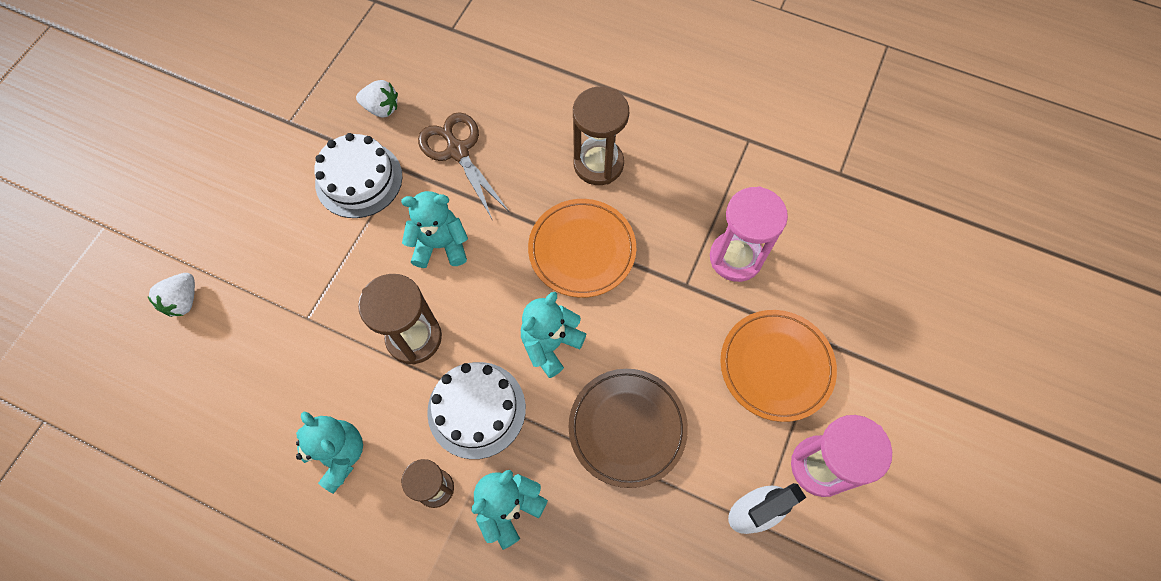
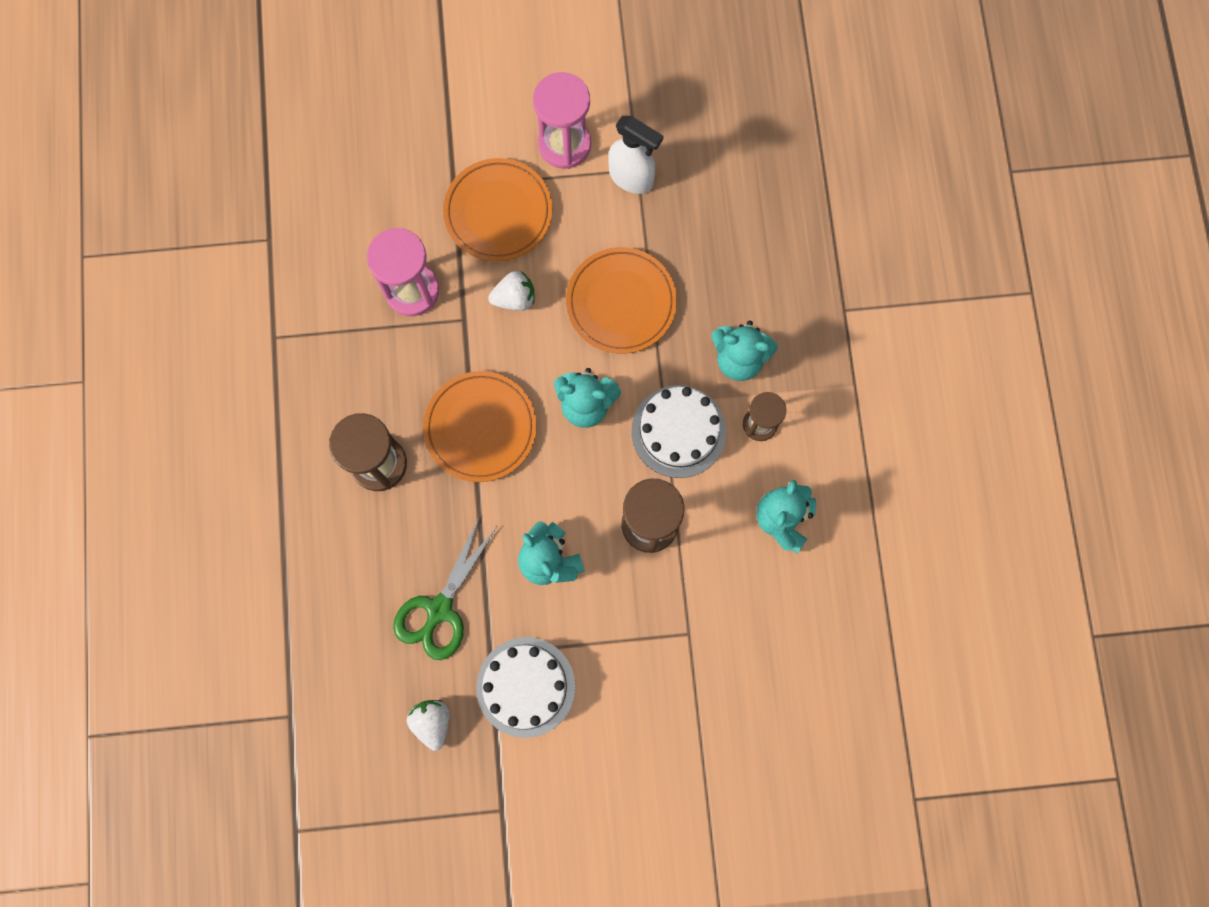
camera: 120 degrees left, 10 degrees up
white strawberry [147,273,195,317] -> white strawberry moved to [488,271,535,311]
brown scissors [418,112,509,219] -> green scissors [393,518,497,660]
brown plate [569,369,688,488] -> orange plate [566,247,677,354]

